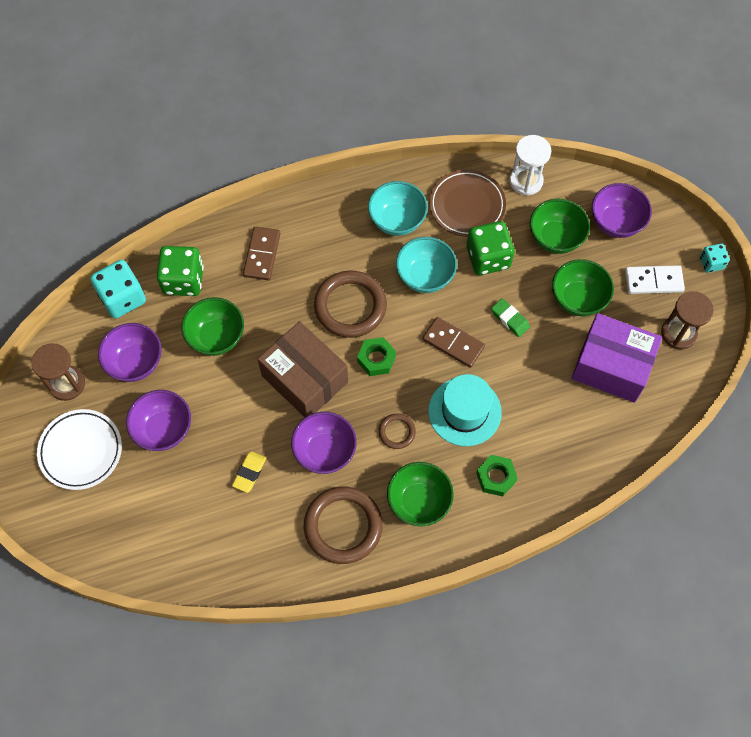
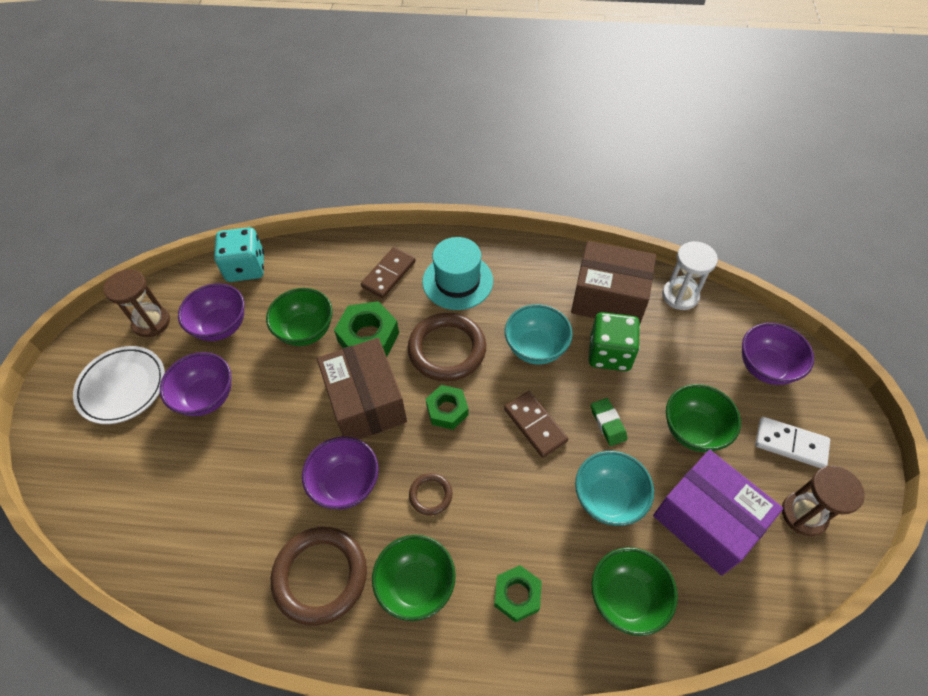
camera: 25 degrees right, 10 degrees down
green dice [156,246,204,296] -> none
yellow eraser [232,451,266,493] -> none
turquoise bowl [368,181,428,236] -> turquoise bowl moved to [575,451,654,526]
turquoise hat [428,374,502,446] -> turquoise hat moved to [422,237,493,310]
brown plate [429,170,506,237] -> brown box [571,241,656,323]
green bowl [530,199,590,254] -> green bowl moved to [591,547,678,636]
turquoise dice [700,243,730,273] -> none
none -> green nut [334,301,399,357]

